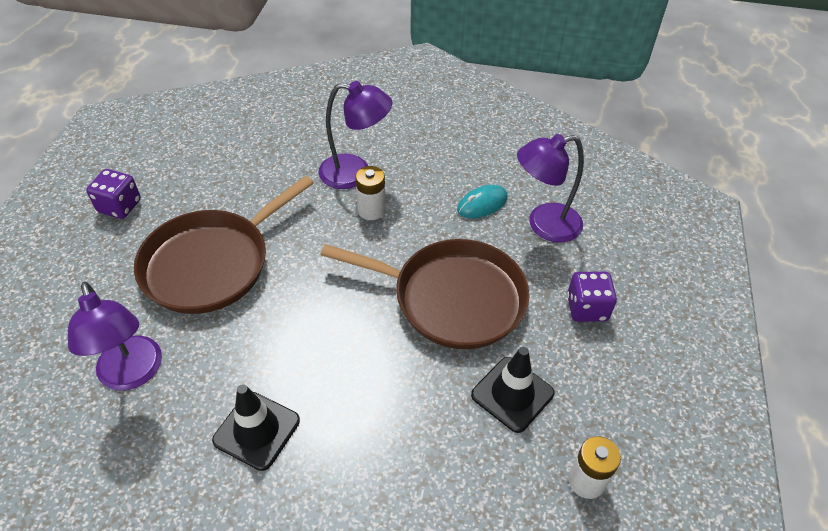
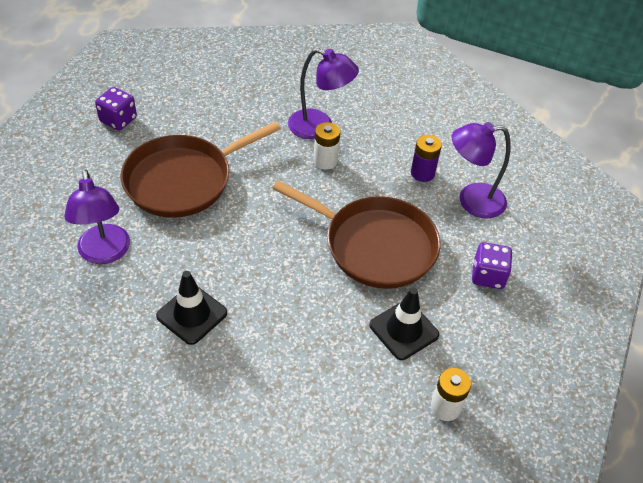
camera: 10 degrees right, 0 degrees up
turquoise mouse [457,185,508,218] -> purple battery [411,135,442,182]

